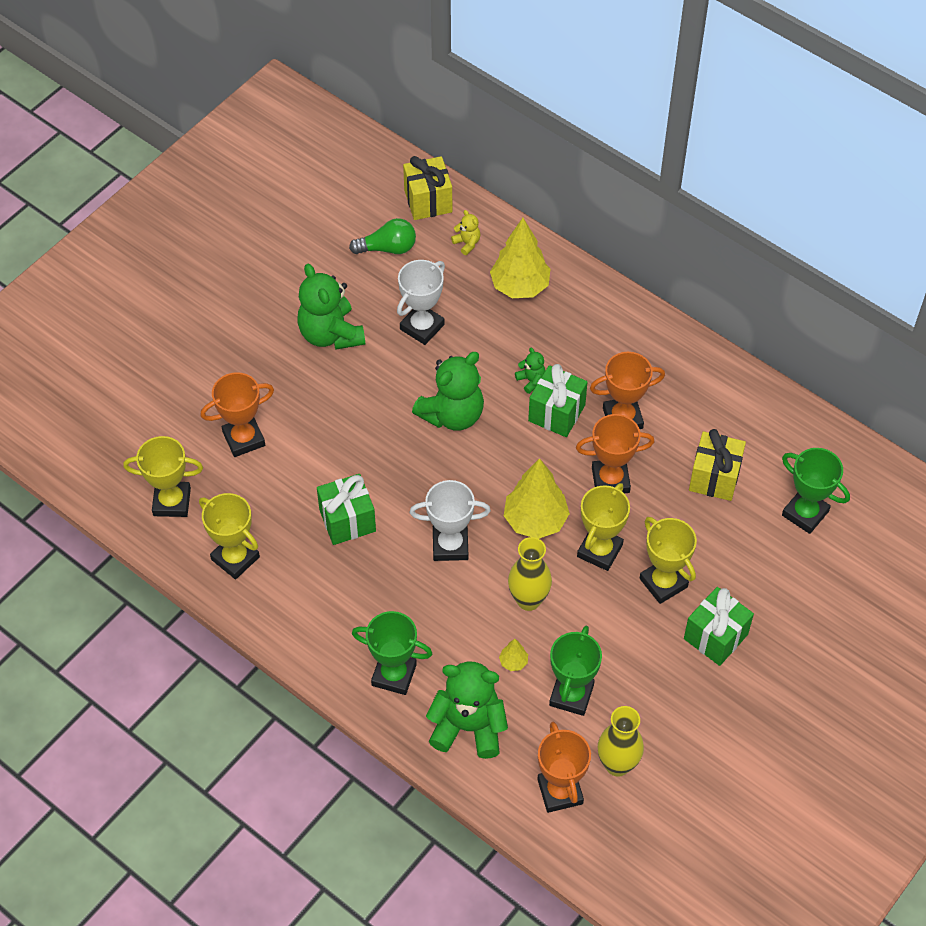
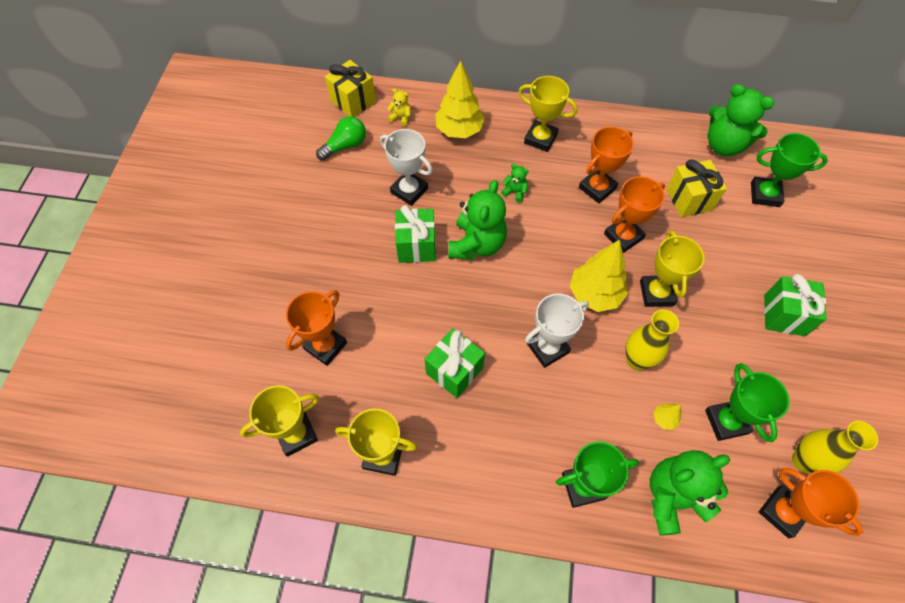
camera: 30 degrees left, 5 degrees up
green teddy bear [297,264,365,350] -> green teddy bear moved to [707,84,774,156]
white trophy [397,260,445,345] -> white trophy turned 60 degrees counterclockwise [380,129,433,206]
green gift [528,364,588,437] -> green gift moved to [395,205,436,263]
yellow trophy [639,517,697,604] -> yellow trophy moved to [519,76,578,152]

